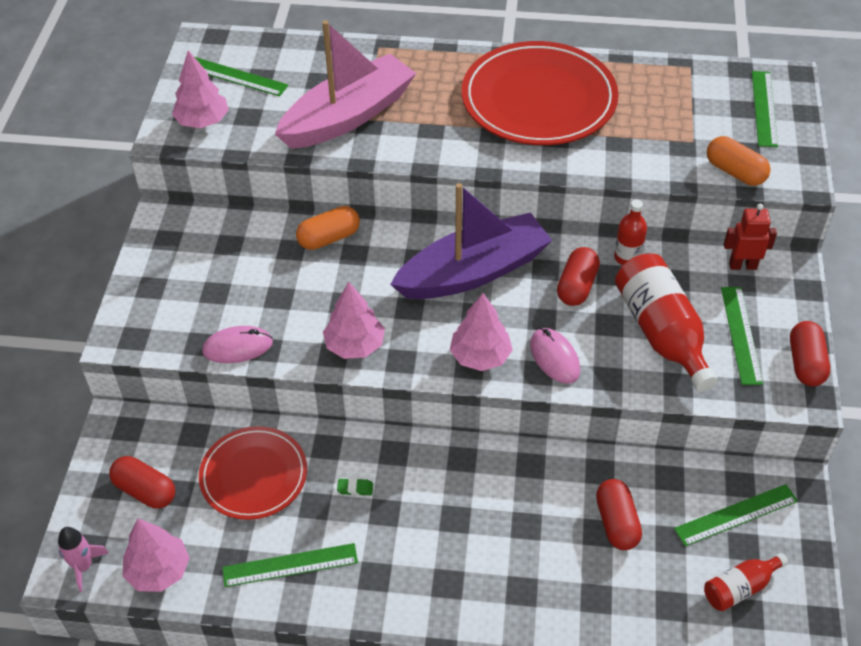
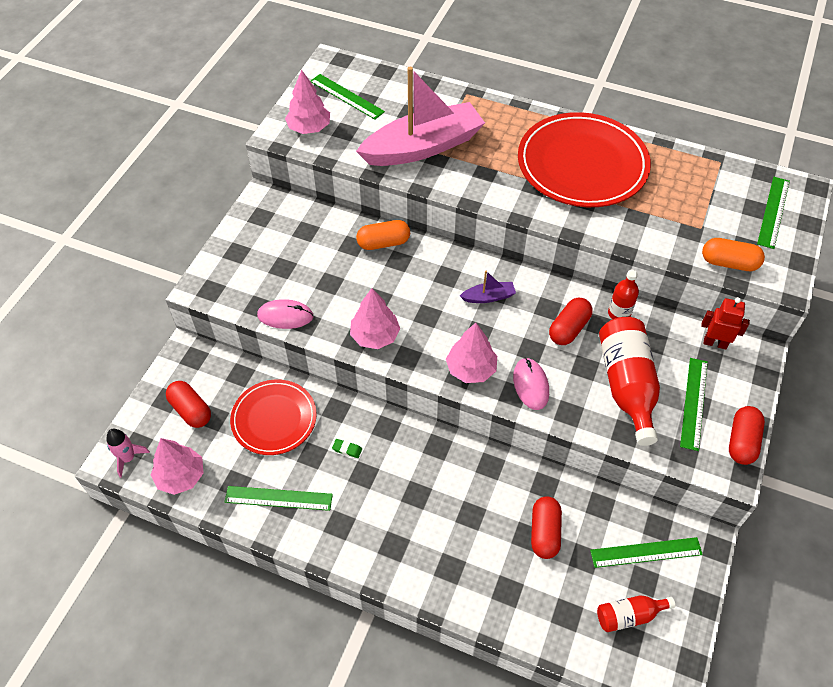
camera: 15 degrees right, 5 degrees up
purple boat [390,183,552,299] -> purple boat [460,271,516,303], size x0.40
orange capsule [707,136,771,186] -> orange capsule turned 45 degrees counterclockwise [702,238,765,271]

